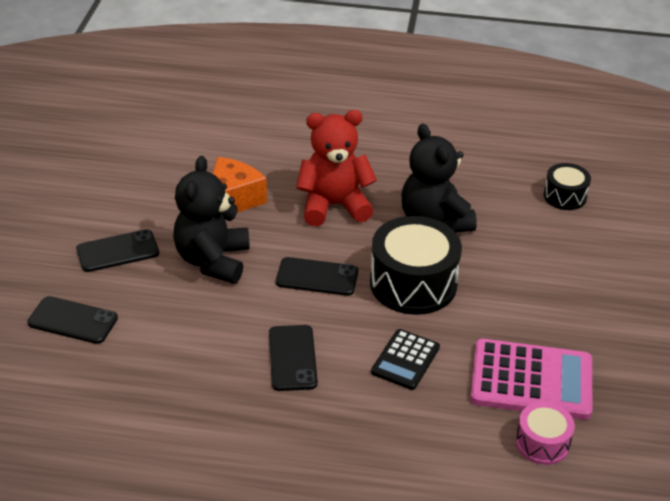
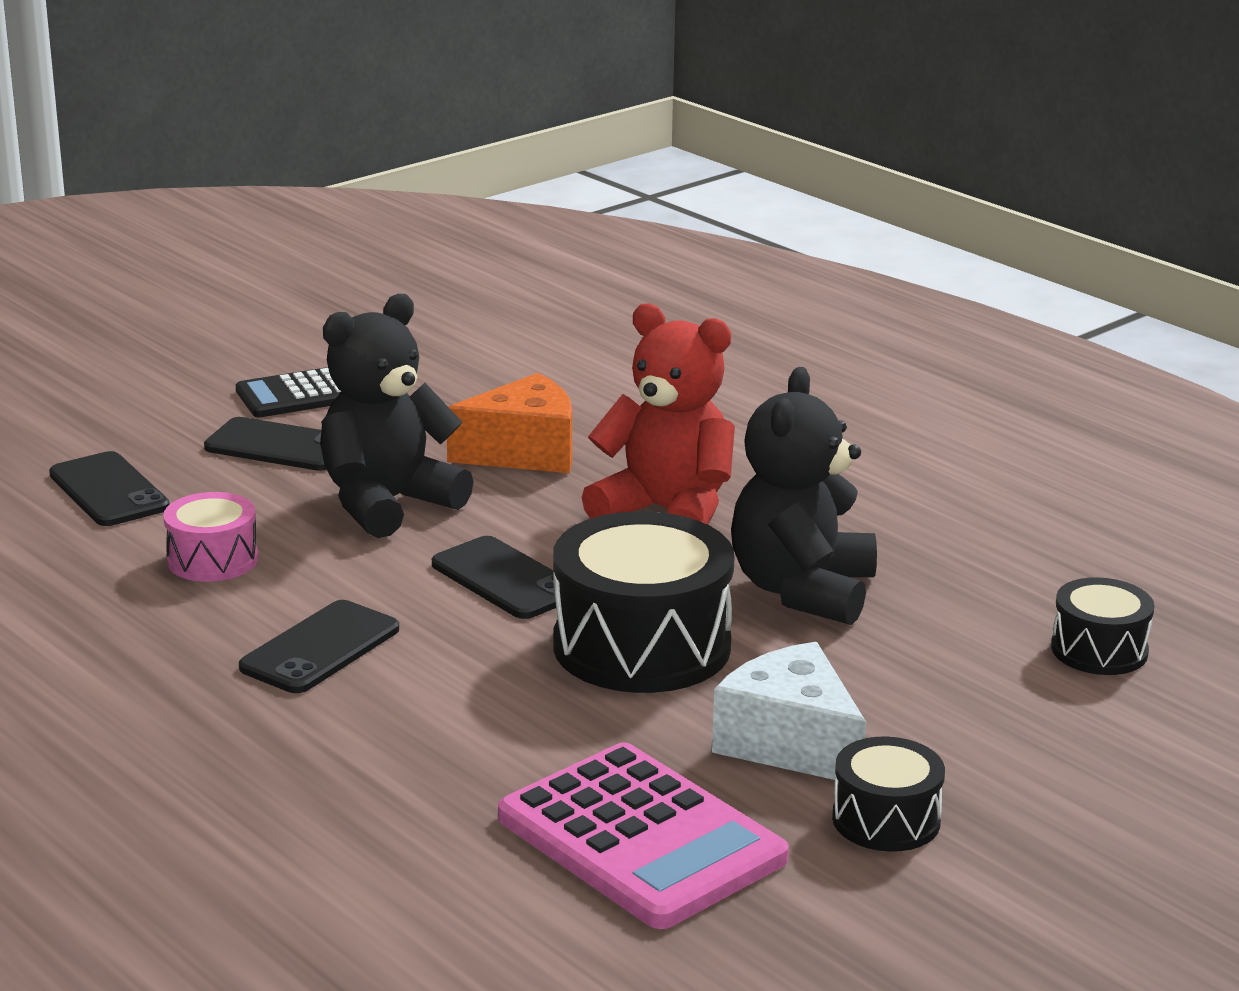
camera: 40 degrees right, 15 degrees down
black calculator [371,329,440,390] -> black calculator moved to [236,367,342,417]
pink drum [516,402,575,465] -> pink drum moved to [163,492,258,582]
none -> white cheese [712,642,866,780]
none -> black drum [832,736,945,852]

